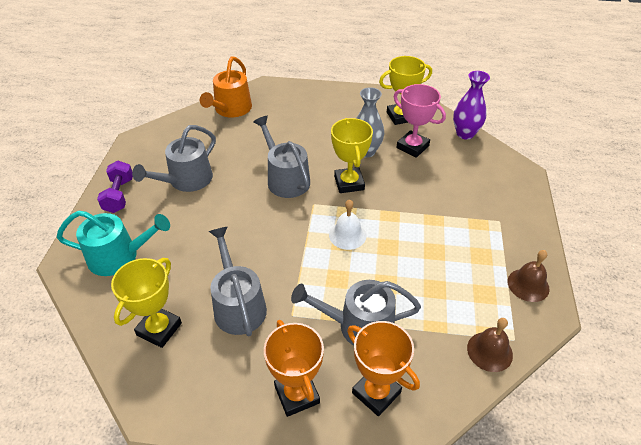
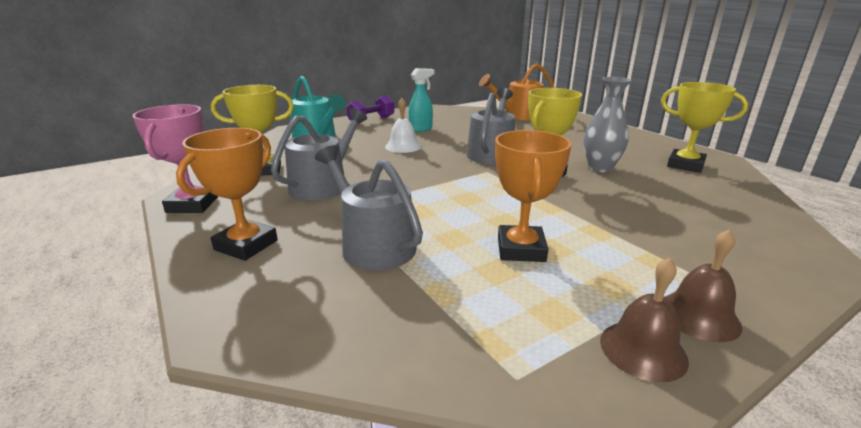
camera: 50 degrees right, 20 degrees down
grey watering can [132,125,216,192] -> turquoise spray bottle [409,68,435,132]
white bell [329,199,367,250] -> white bell moved to [385,98,421,153]
orange trophy [347,321,420,416] -> orange trophy moved to [495,130,572,262]
pink trophy [394,84,446,158] -> pink trophy moved to [132,104,218,213]
purple vase [453,71,490,140] -> none
brown bell [467,318,513,372] -> brown bell moved to [665,230,742,342]

